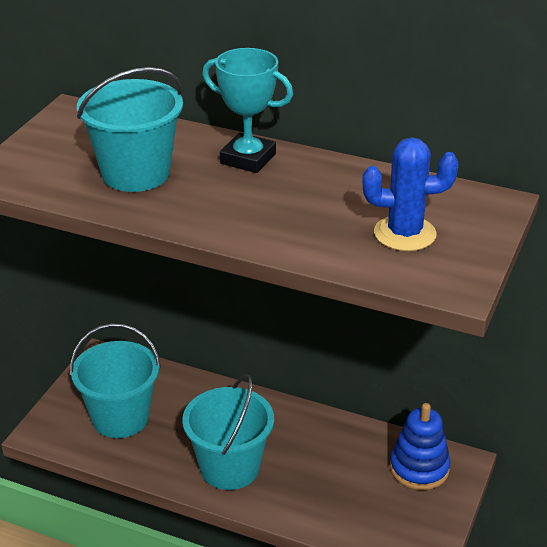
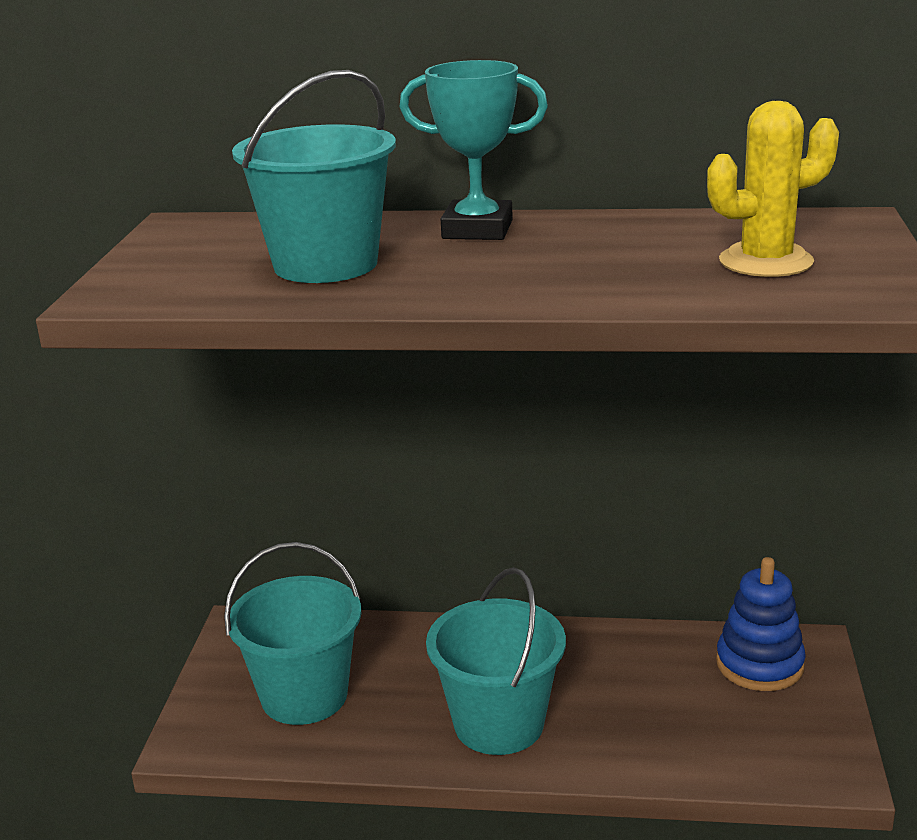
camera: 15 degrees left, 10 degrees down
blue cactus [362,137,459,251] -> yellow cactus [707,101,839,277]

